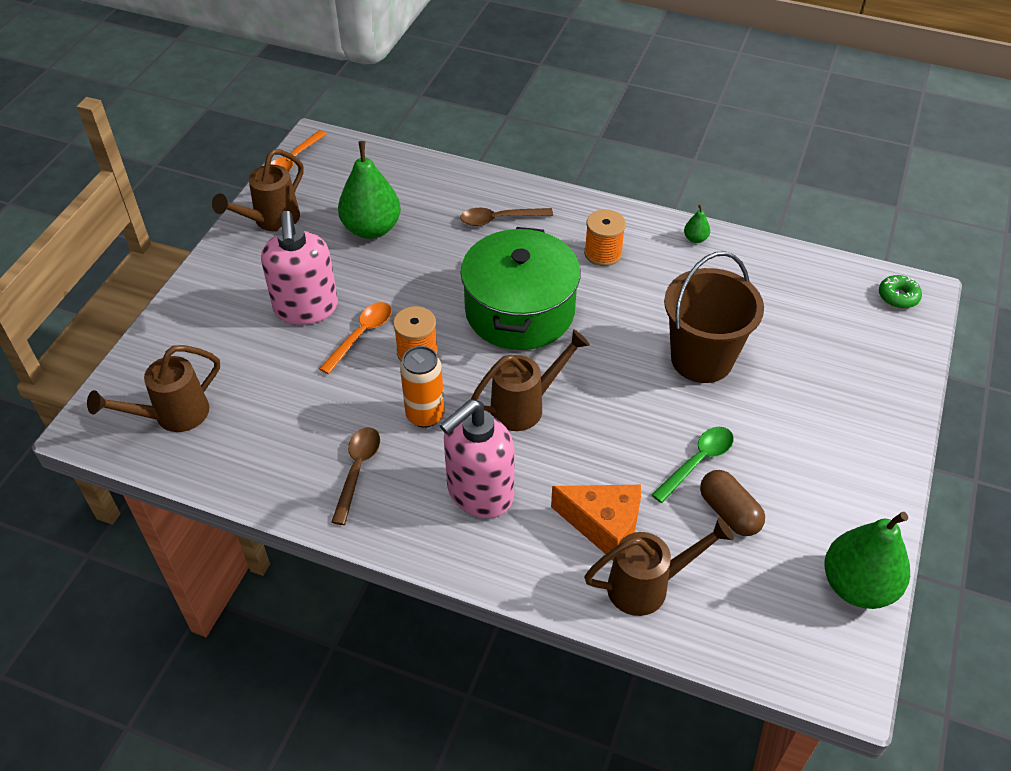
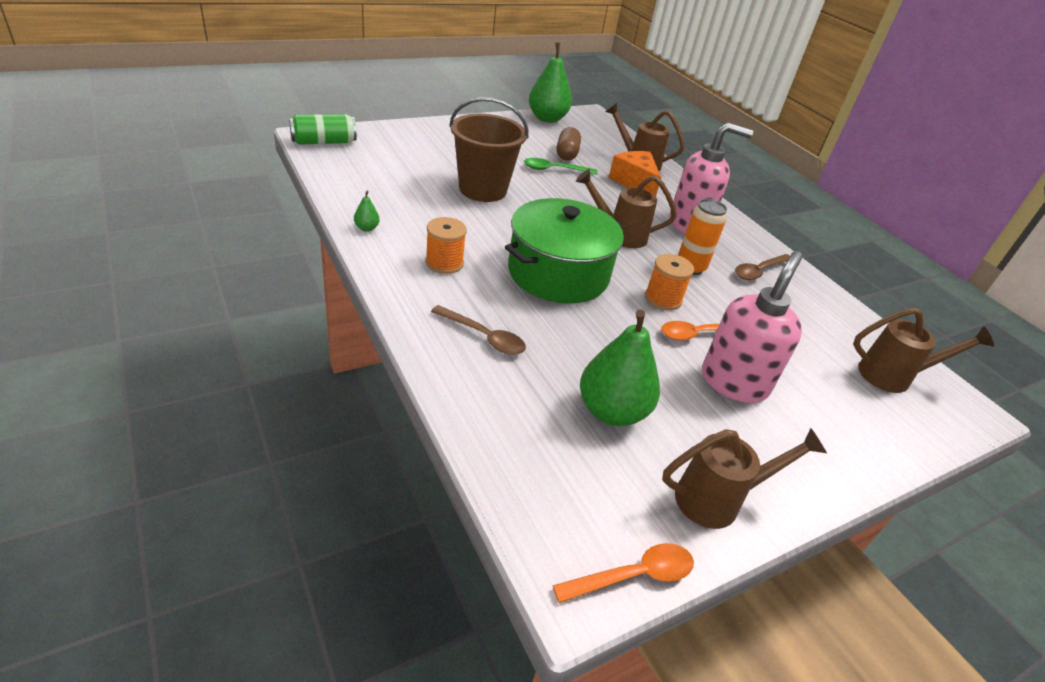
camera: 145 degrees left, 10 degrees down
green donut [879,275,922,309] -> green can [289,114,357,145]

